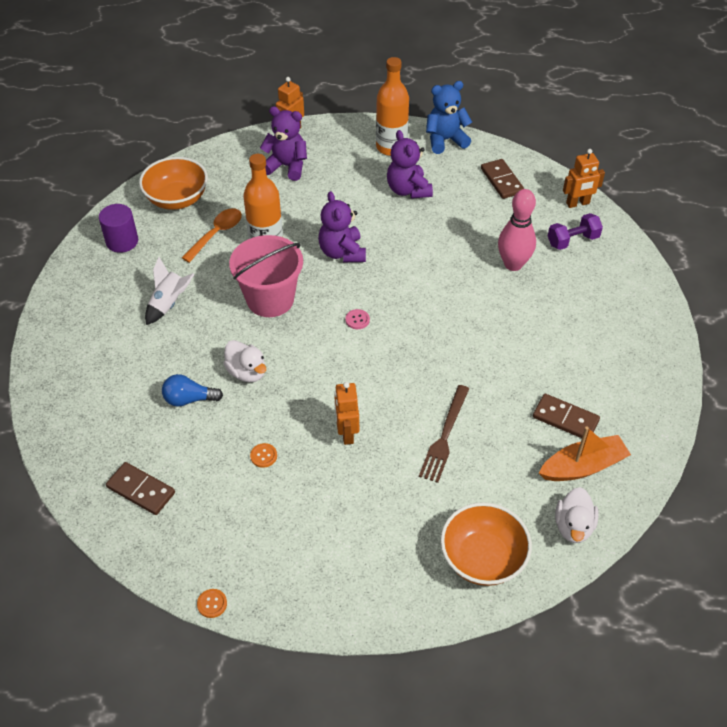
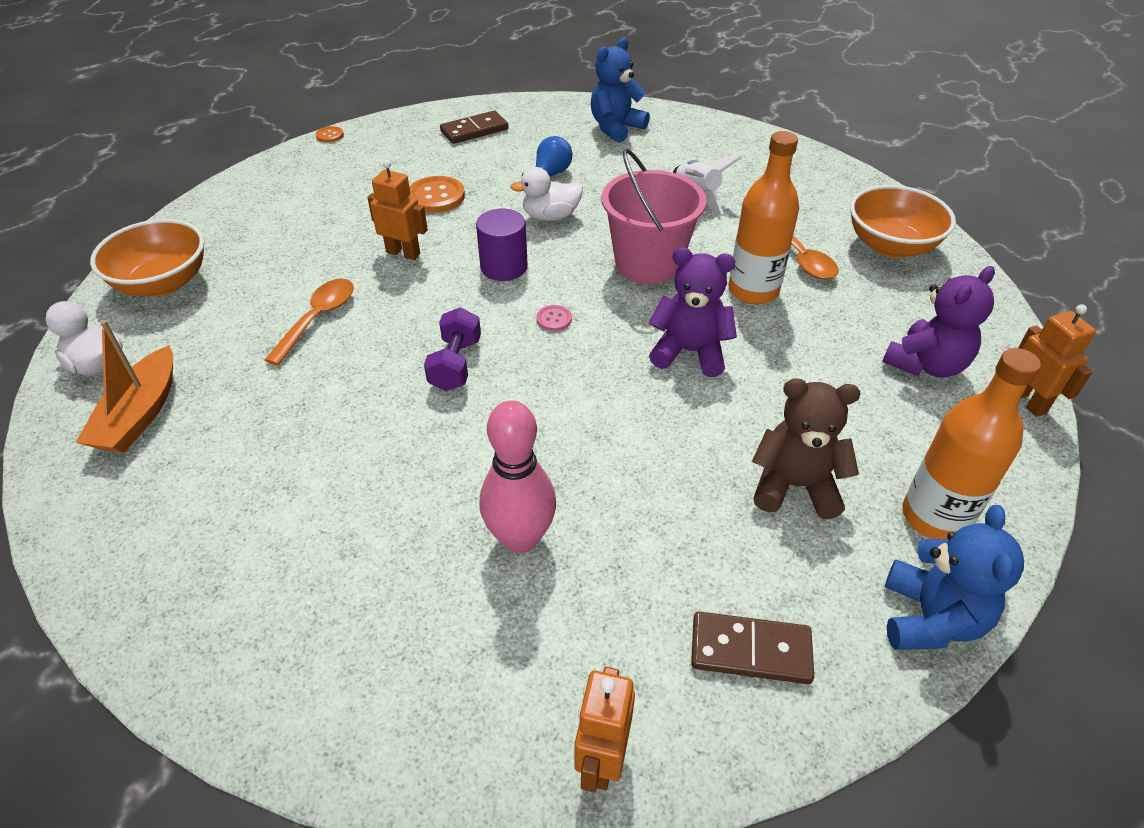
camera: 120 degrees right, 5 degrees down
purple cylinder [99,204,138,253] -> purple cylinder moved to [476,209,528,281]
orange button [250,443,277,468] -> orange button [409,176,465,213], size x1.91
purple teddy bear [387,130,433,199] -> brown teddy bear [752,378,860,519]
brown fork [419,385,469,483] -> orange spoon [265,279,354,365]
brown domino [533,394,600,438] -> none
purple dumbbell [548,213,603,250] -> purple dumbbell moved to [424,307,481,391]
none -> blue teddy bear [591,37,650,143]

